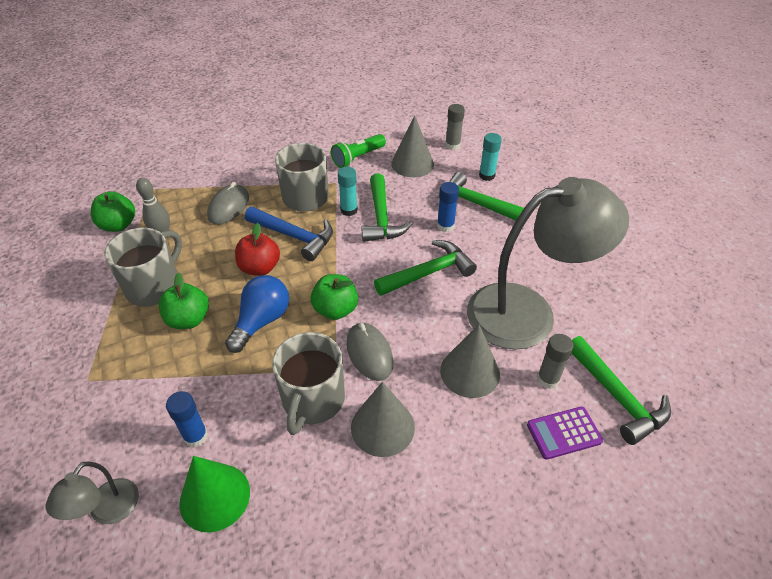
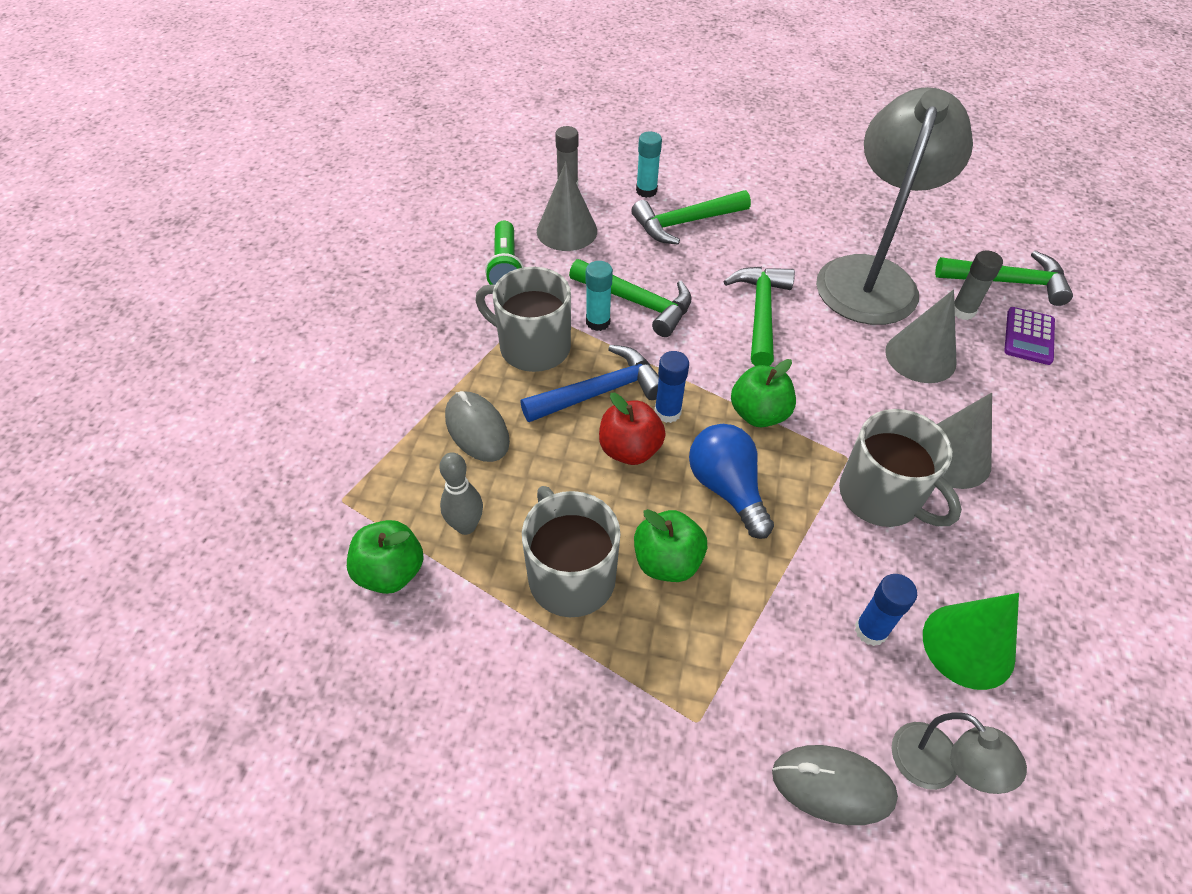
camera: 55 degrees left, 5 degrees up
grey mouse [347,323,393,381] -> grey mouse moved to [772,745,898,825]
blue glue stick [437,182,459,232] -> blue glue stick moved to [655,351,689,423]

